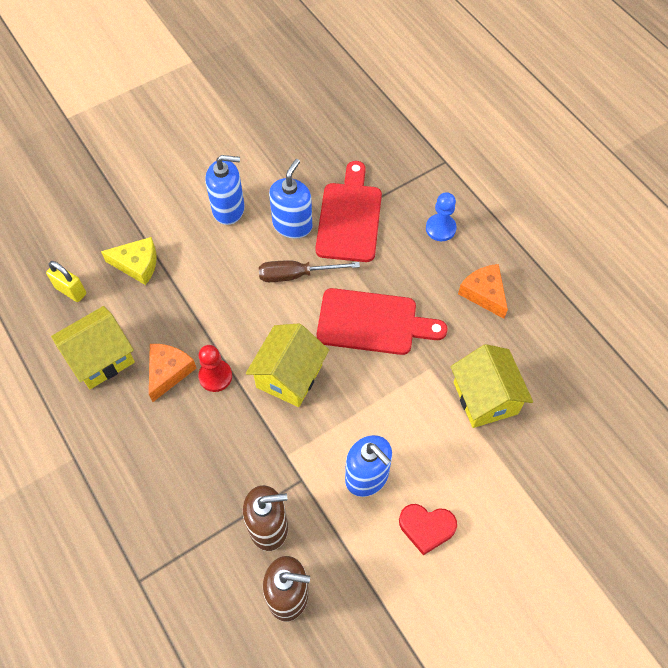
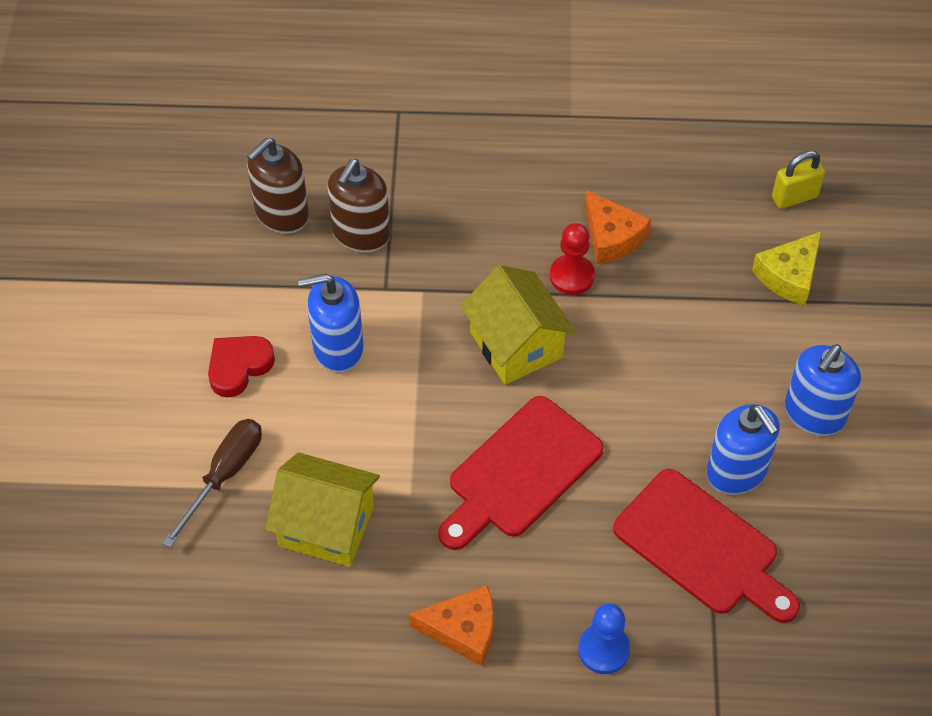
camera: 125 degrees right, 5 degrees down
yellow house [51,306,135,389] -> none
brown screwdriver [259,261,360,282] -> brown screwdriver moved to [163,419,262,547]

